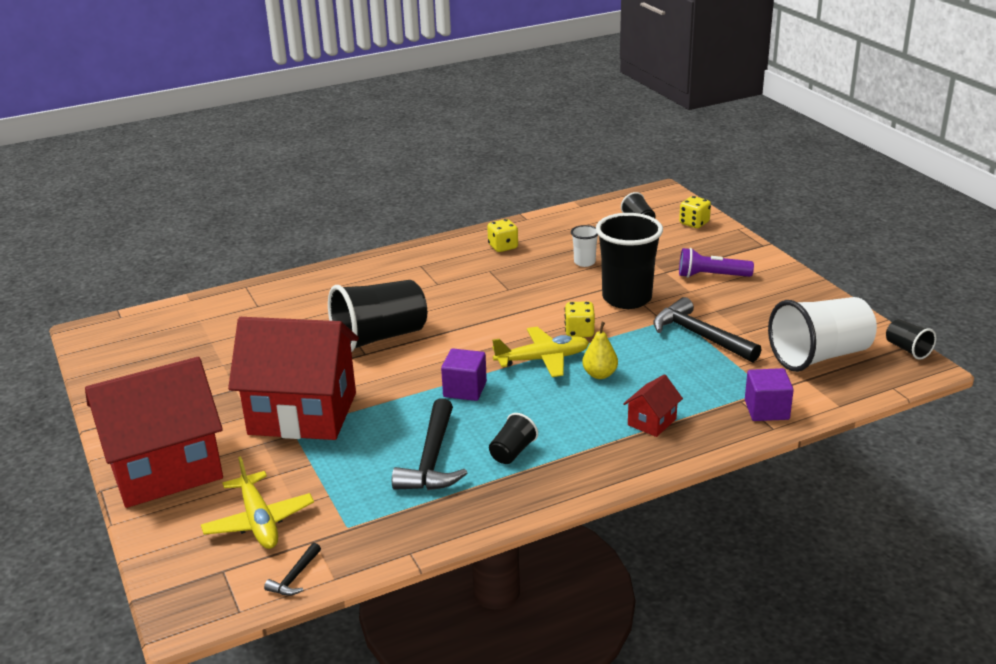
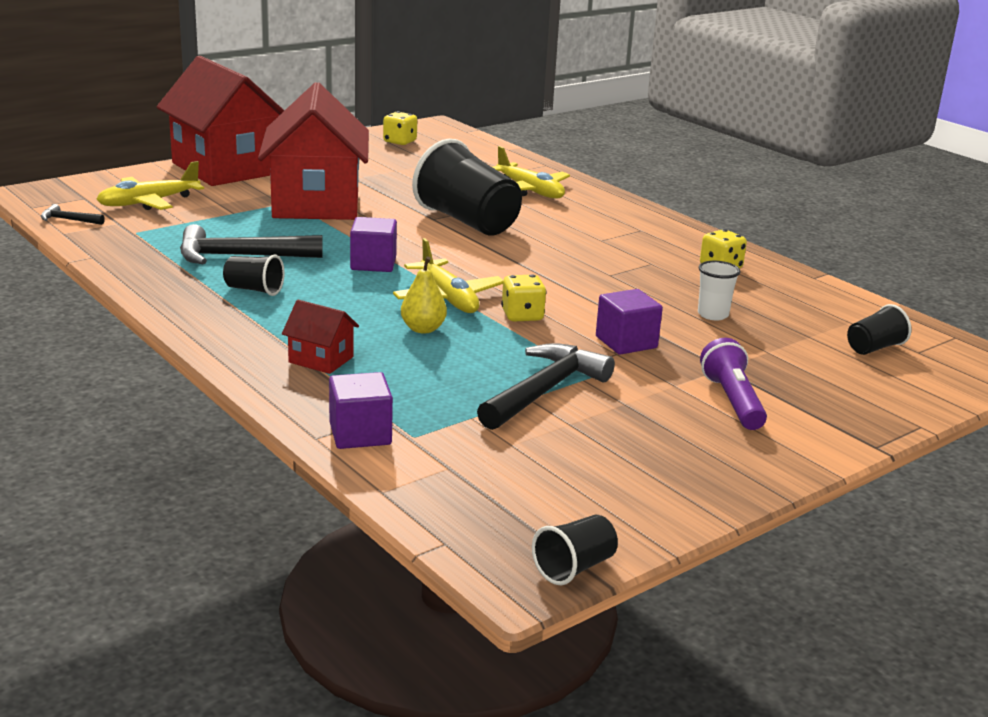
camera: 75 degrees right, 5 degrees down
black cup [596,213,663,309] -> purple cube [596,289,663,355]
yellow dice [679,196,711,228] -> yellow dice moved to [383,111,417,145]
white cup [768,297,877,372] -> none
none -> yellow plane [493,146,570,198]

